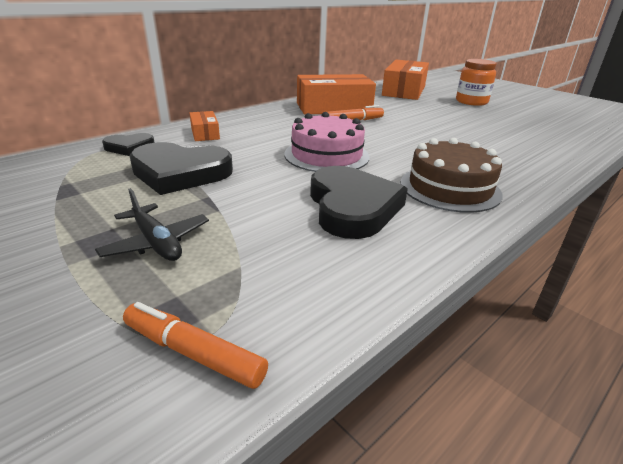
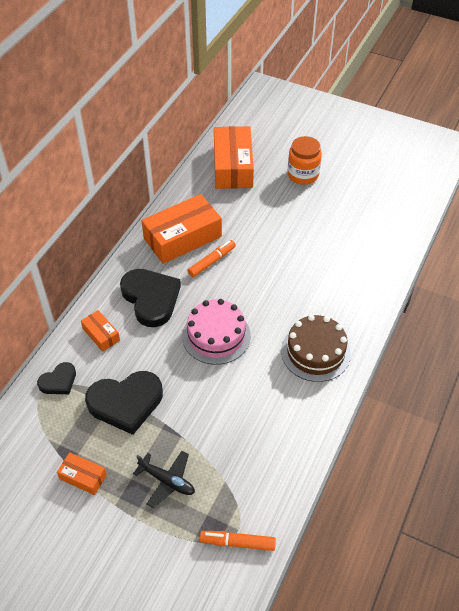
camera: 20 degrees left, 20 degrees up
black heart [310,166,408,239] -> black heart moved to [120,269,181,327]
none -> orange box [57,452,107,495]

